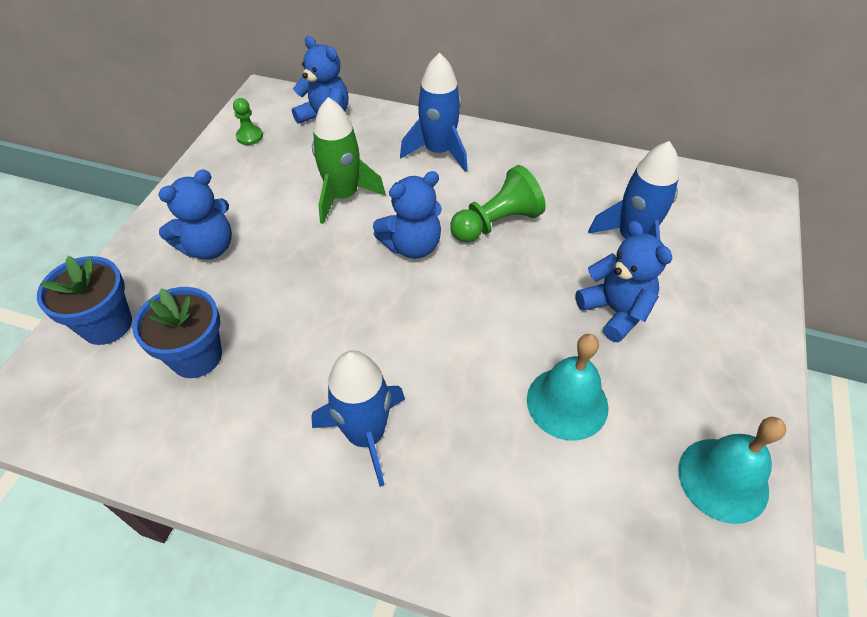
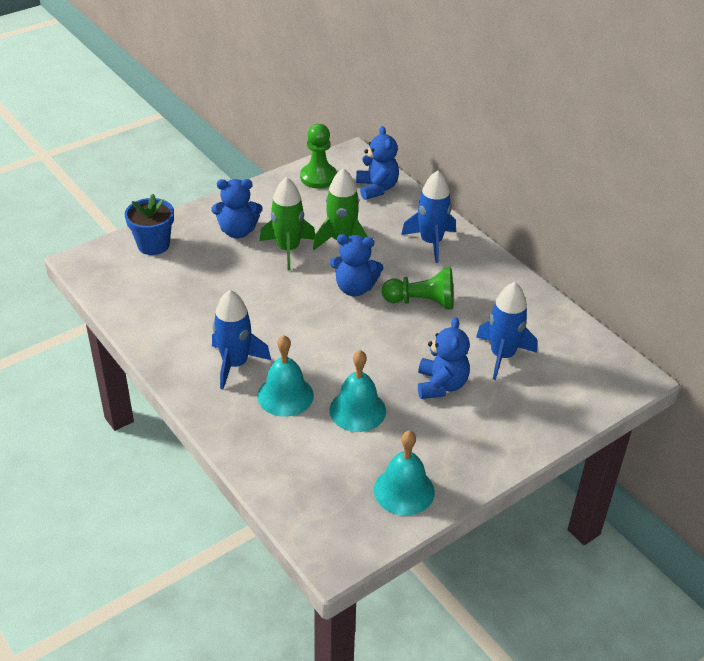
camera: 35 degrees right, 10 degrees down
blue flower pot [133,287,222,378] -> none
green pawn [233,98,263,145] -> green pawn [300,124,337,189], size x1.83
none -> turquoise bell [257,335,314,417]
none -> green rocket [260,177,315,270]

